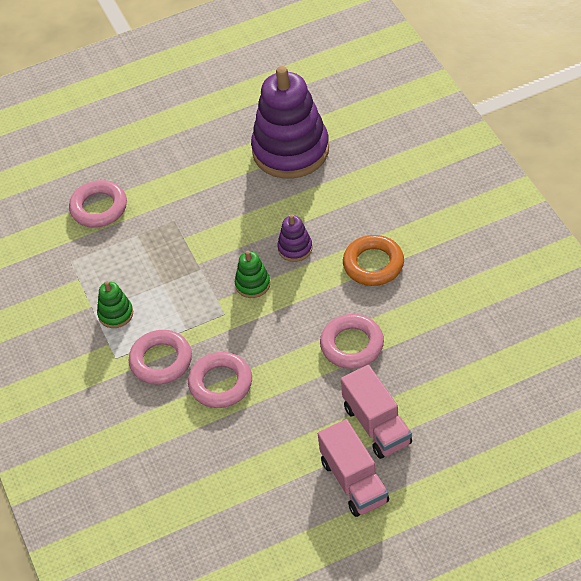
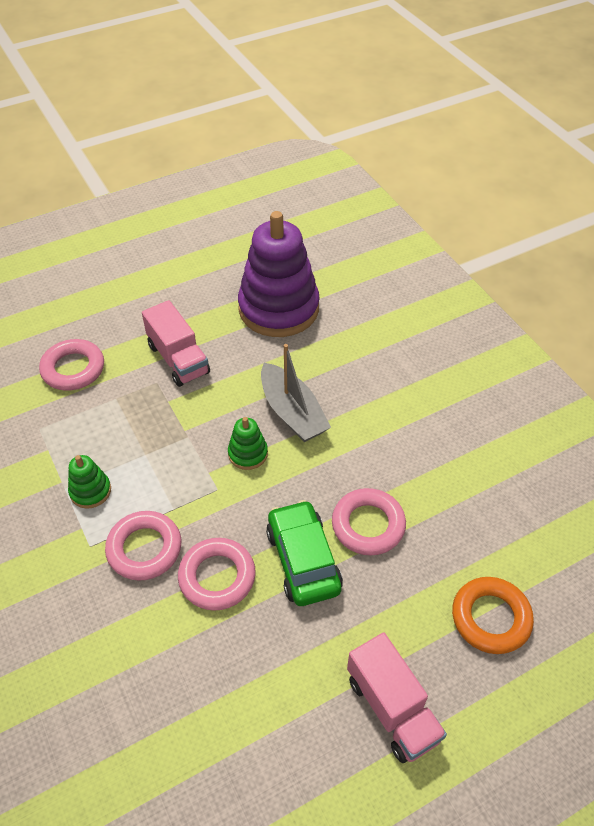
camera: 10 degrees left, 0 degrees up
purple stacking toy [277,214,312,262] -> grey boat [261,344,331,442]
pink truck [341,365,412,459] -> pink truck moved to [142,300,210,387]
orange ring [343,235,404,286] -> orange ring moved to [452,577,534,654]
none -> green car [266,500,343,606]

